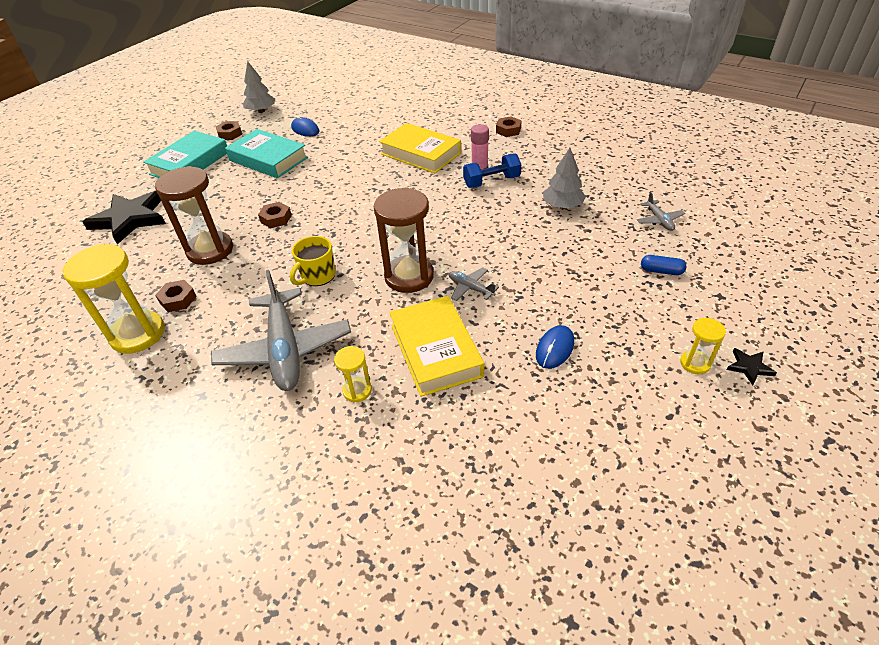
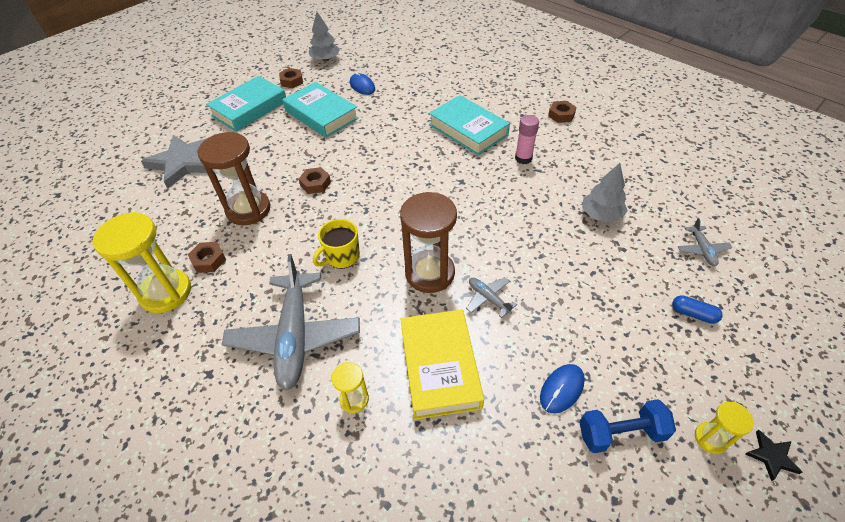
camera: 10 degrees right, 5 degrees up
black star [82,191,166,244] -> grey star [141,135,207,189]
yellow book [379,123,461,173] -> turquoise book [429,95,510,155]
blue dumbbell [463,153,521,188] -> blue dumbbell moved to [579,399,676,453]

